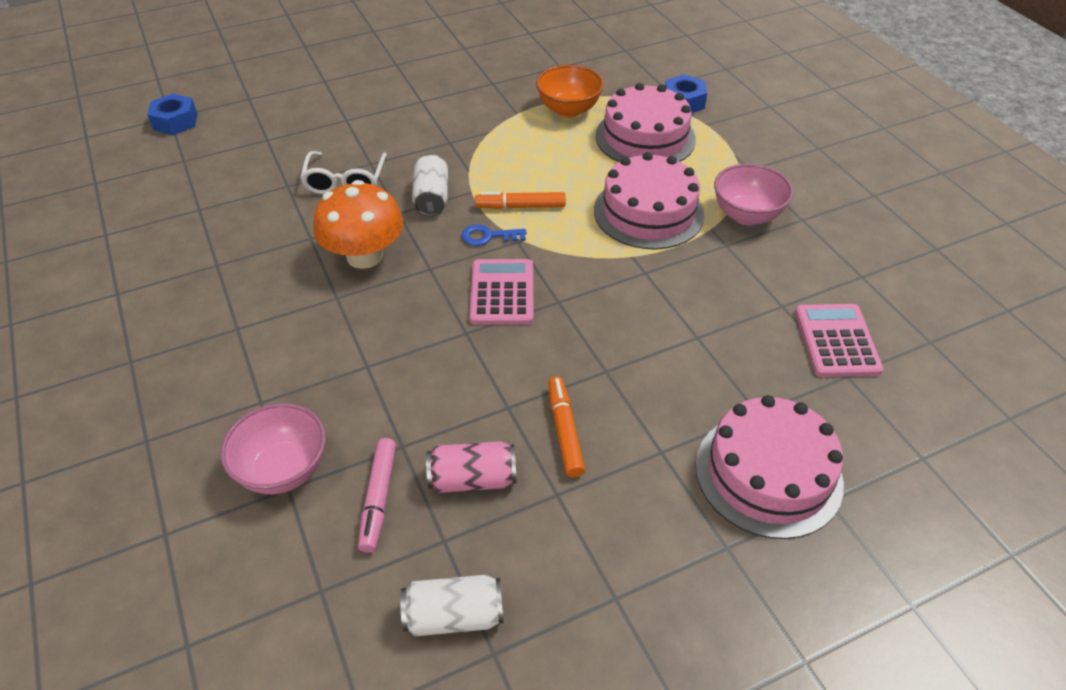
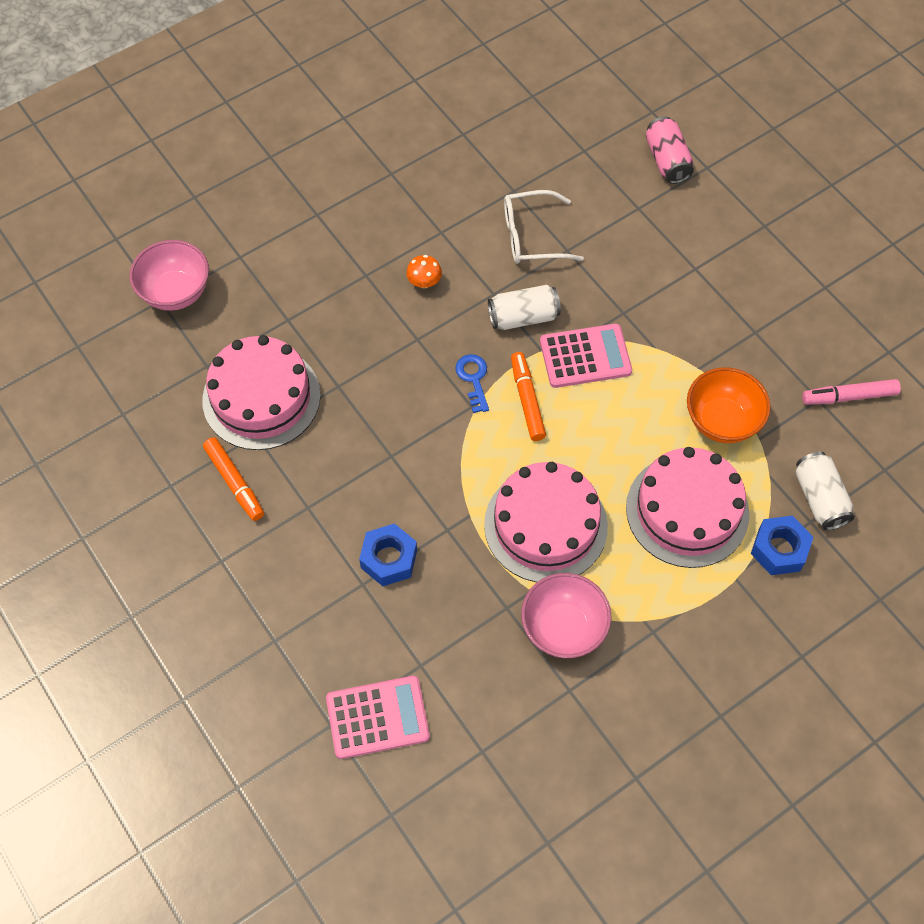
camera: 80 degrees right, 15 degrees up
blue nut [147,94,198,135] -> blue nut moved to [359,523,417,586]
orange mushroom [314,180,403,269] -> orange mushroom [406,255,442,288], size x0.42
pink marker [358,438,396,553] -> pink marker moved to [802,379,901,405]
white can [400,575,503,637] -> white can moved to [795,452,855,530]
pink can [426,441,517,493] -> pink can moved to [646,116,694,184]
pink calculator [469,259,533,325] -> pink calculator moved to [540,324,632,388]
orange marker [548,376,585,478] -> orange marker turned 75 degrees clockwise [203,437,264,521]
pink cake [696,395,844,539] -> pink cake moved to [202,335,320,450]

